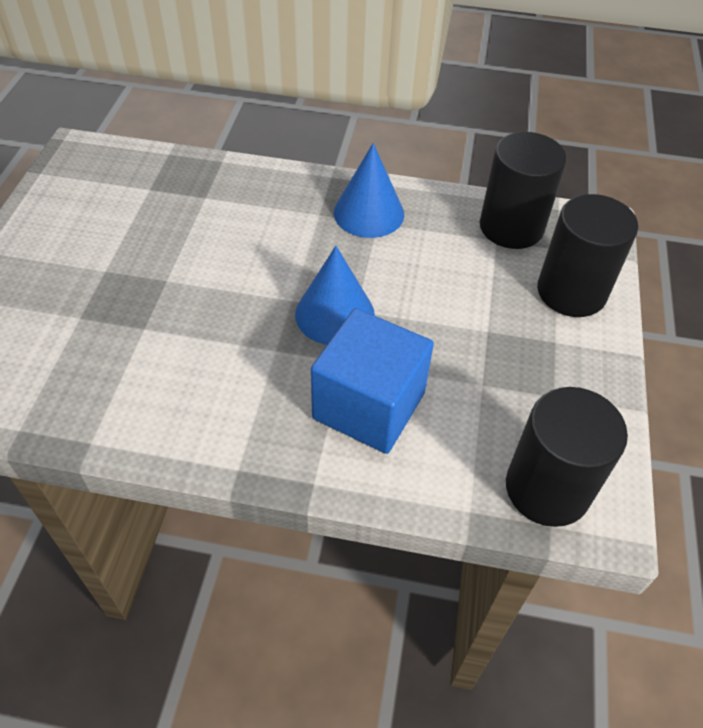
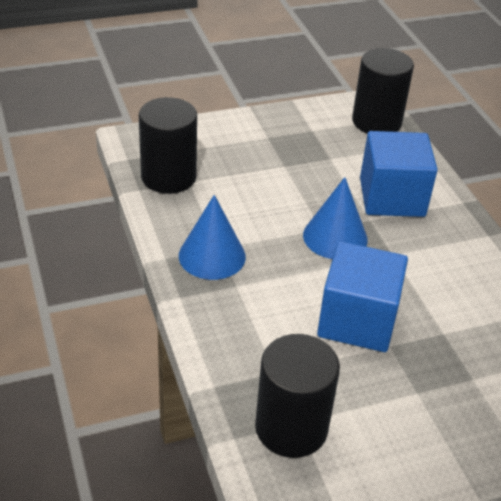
camera: 120 degrees left, 10 degrees down
black cylinder [537,194,638,317] -> black cylinder moved to [255,334,340,458]
none -> blue cube [317,241,408,352]

